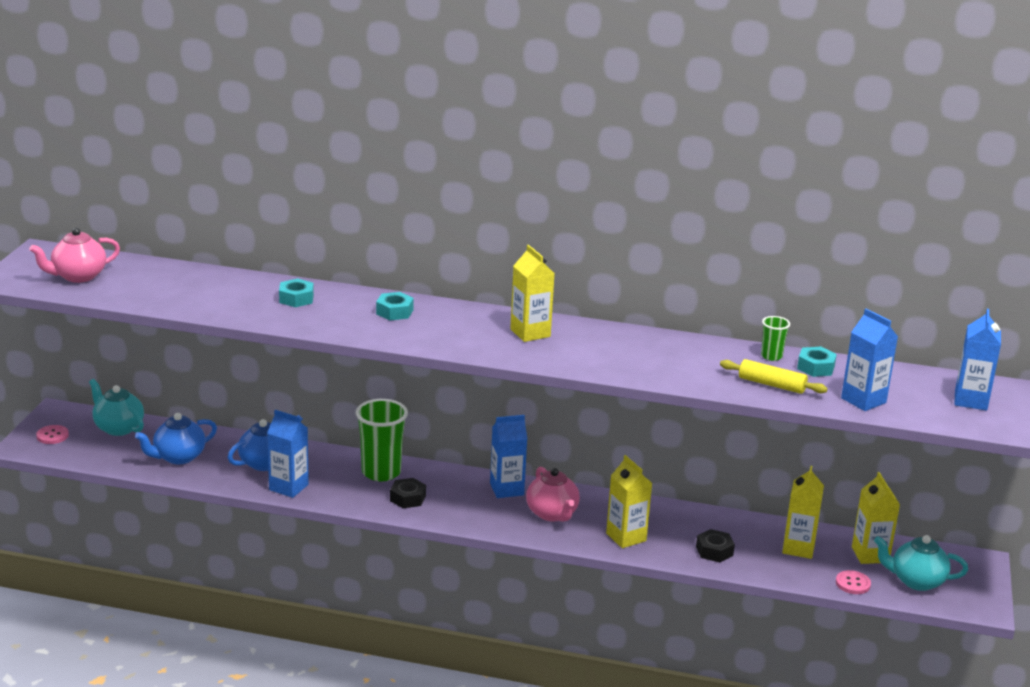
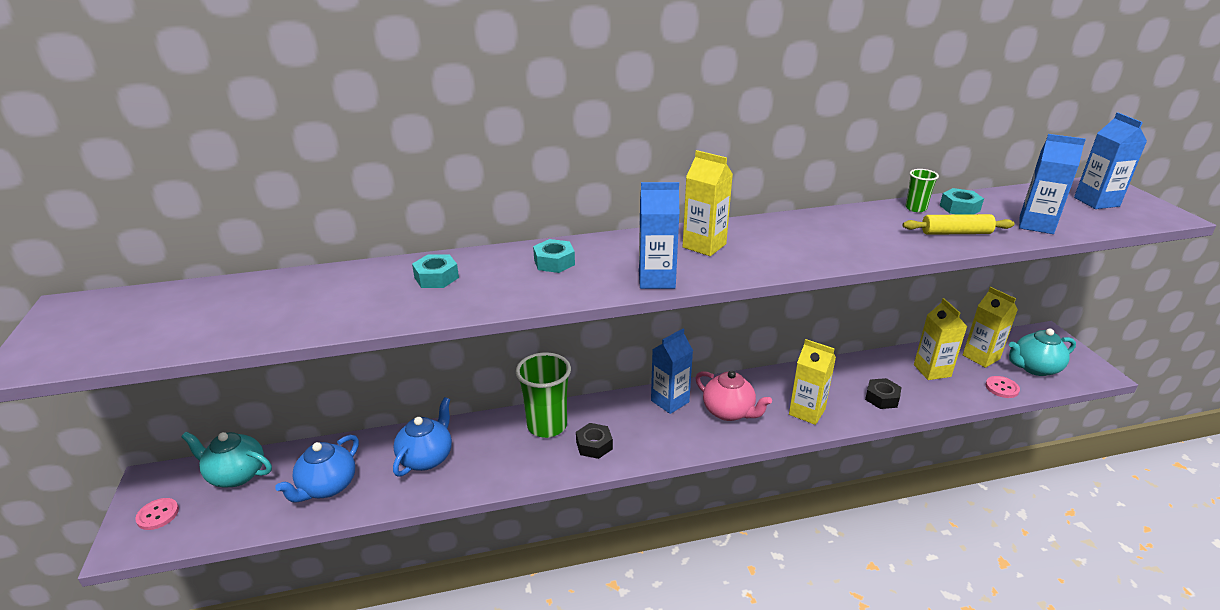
camera: 25 degrees left, 5 degrees up
pink teapot [29,228,120,283] -> none
blue carton [267,410,309,498] -> blue carton moved to [639,182,679,289]

